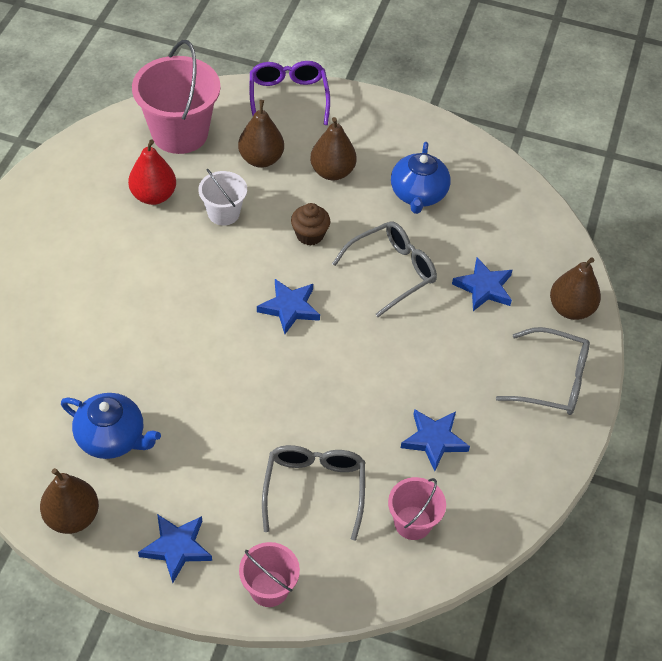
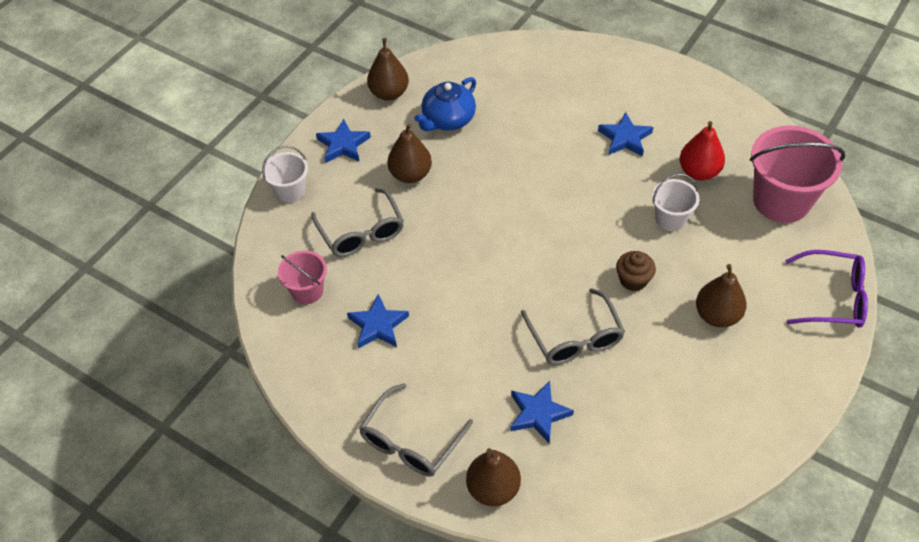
camera: 110 degrees right, 0 degrees up
brown pear [238,100,284,168] -> brown pear moved to [387,123,432,183]
pink bucket [239,542,300,607] -> white bucket [262,146,308,203]
blue star [257,279,320,334] -> blue star moved to [598,112,653,156]
grey glasses [262,445,365,541] -> grey glasses turned 45 degrees clockwise [311,188,404,257]
blue teapot [391,142,451,214] -> none

